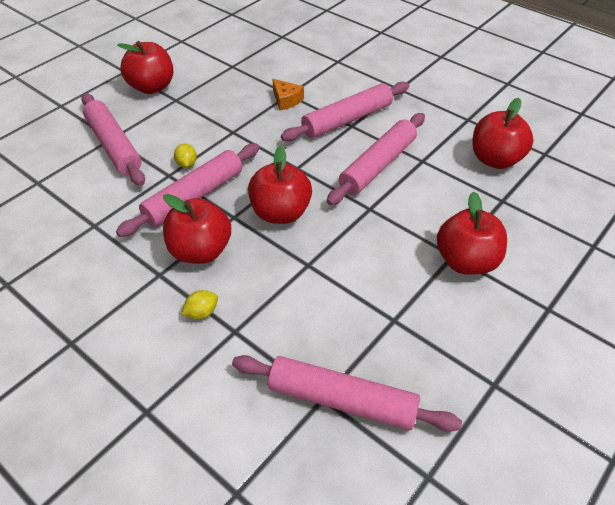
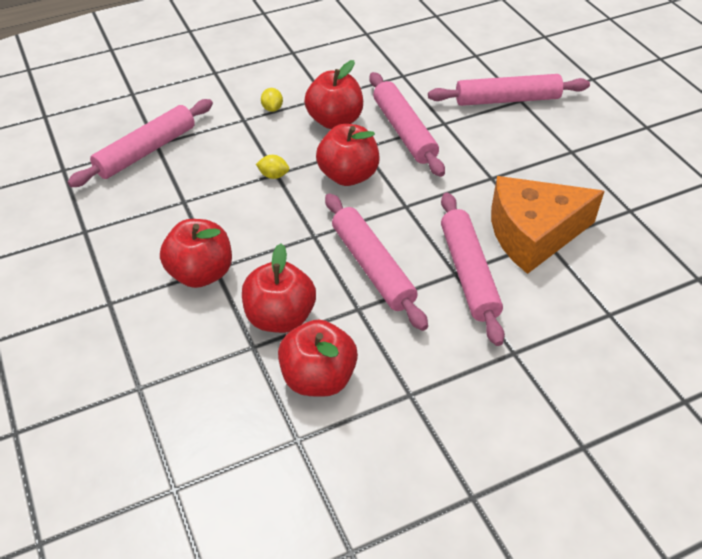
camera: 115 degrees right, 0 degrees up
red apple [117,41,173,94] -> red apple moved to [242,243,316,333]
yellow lemon [174,143,197,168] -> yellow lemon moved to [256,155,289,179]
orange cheese [273,79,304,110] -> orange cheese [491,176,604,274], size x2.37

